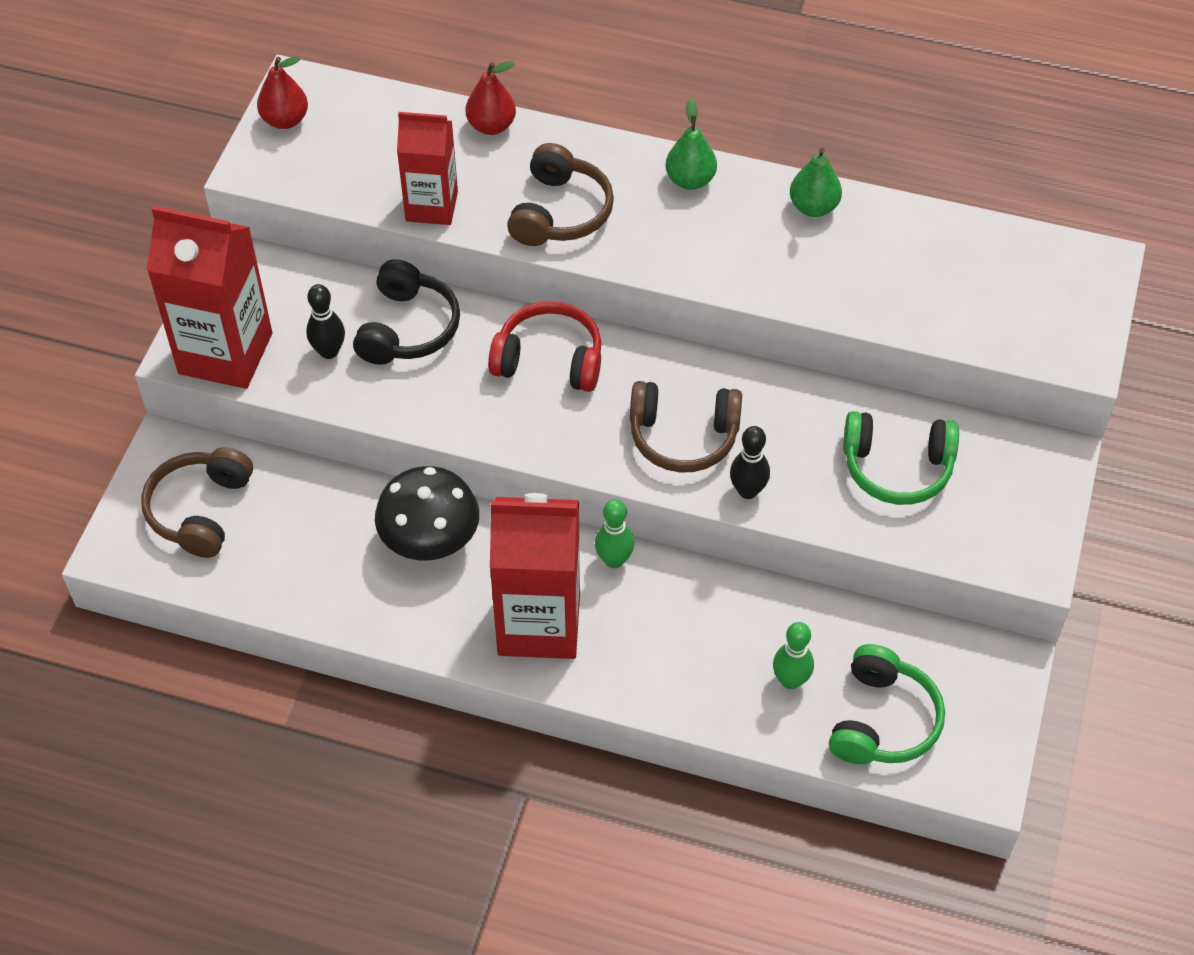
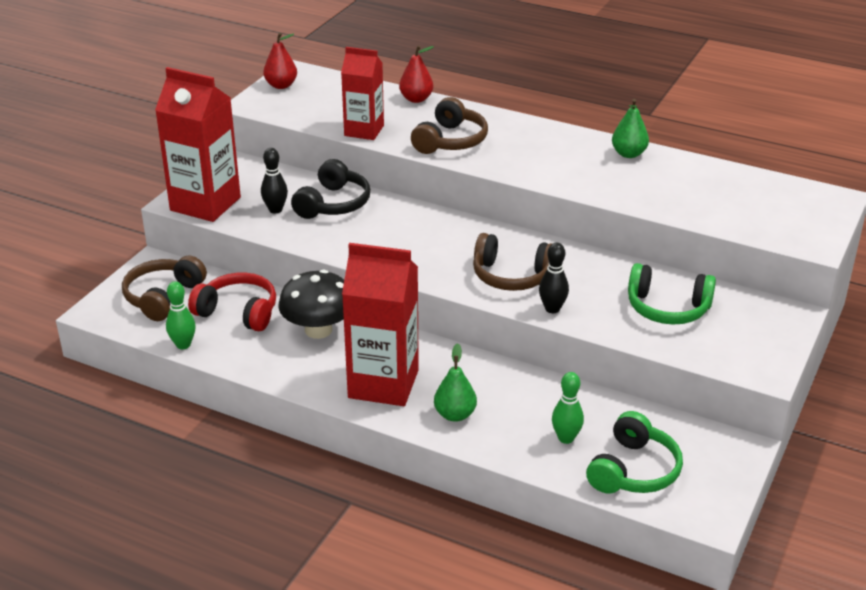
camera: 10 degrees right, 20 degrees down
red headphones [488,301,602,392] -> red headphones moved to [188,273,276,331]
green bowling pin [595,499,634,568] -> green bowling pin moved to [166,281,196,349]
green pear [665,98,717,190] -> green pear moved to [434,343,477,422]

